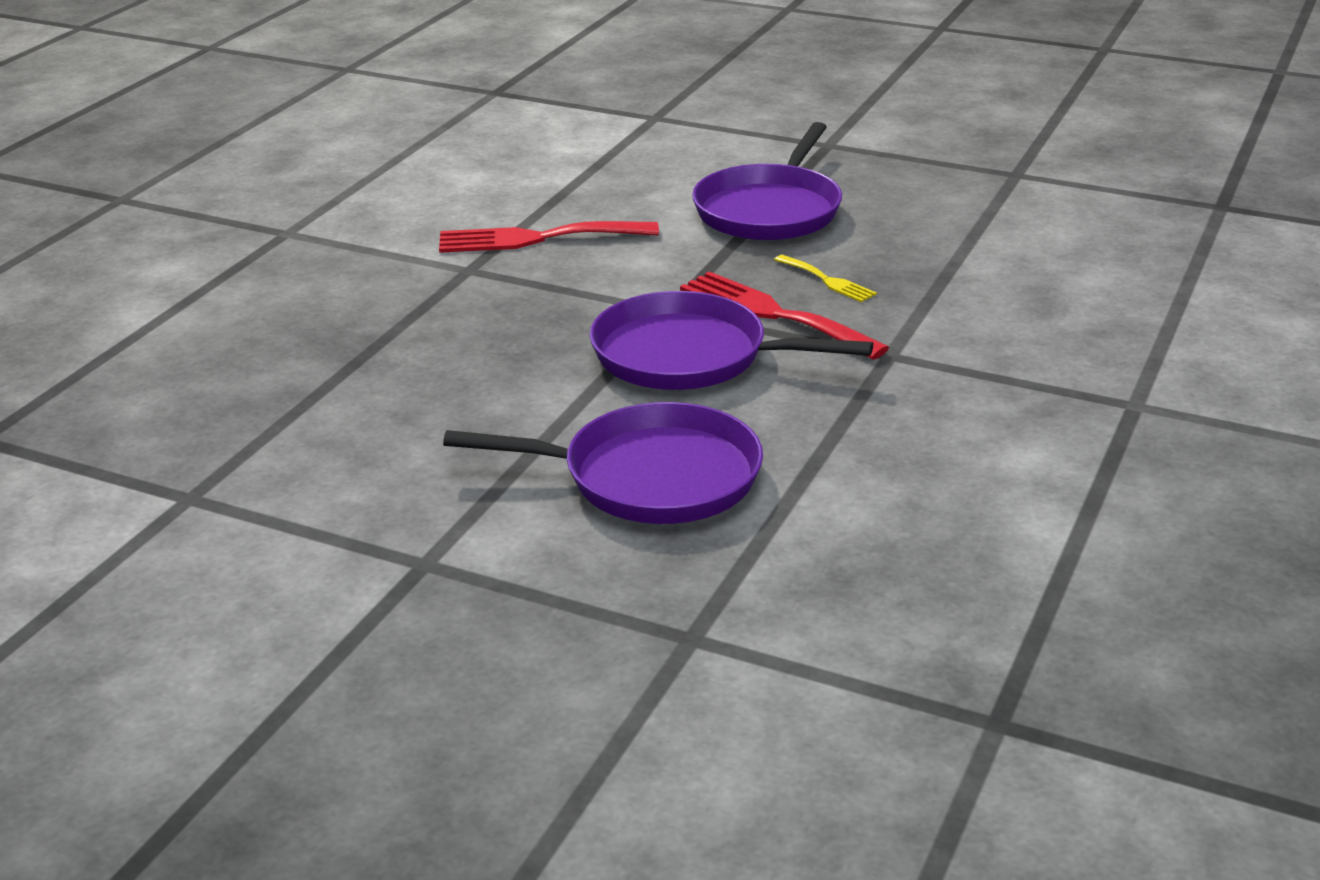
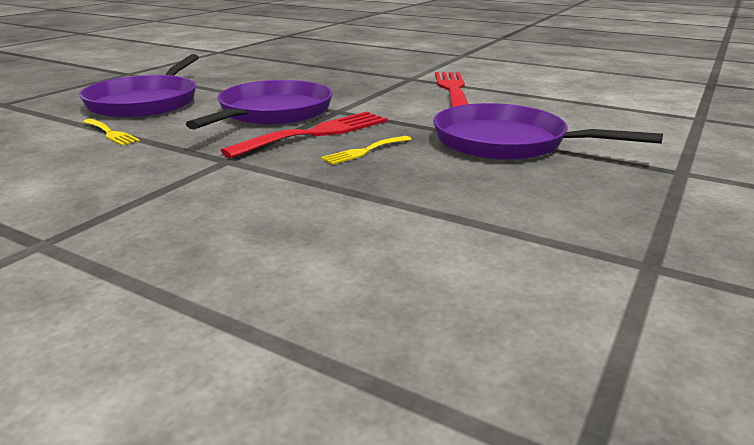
camera: 95 degrees right, 5 degrees down
none -> yellow fork [83,119,140,146]

